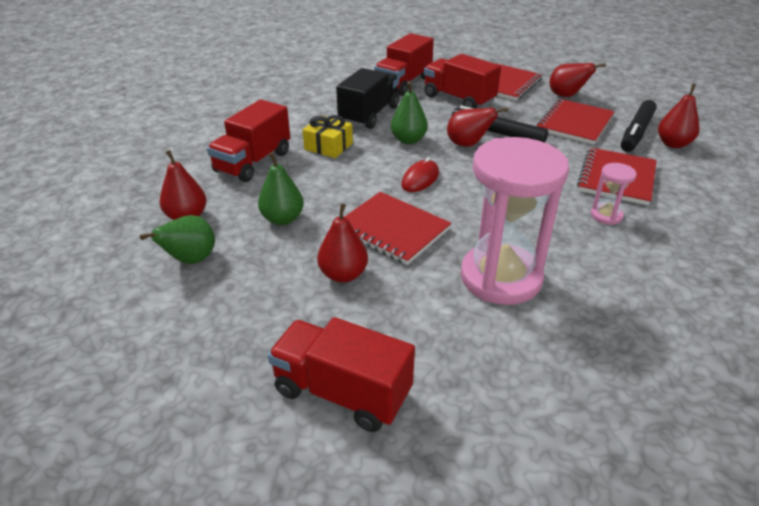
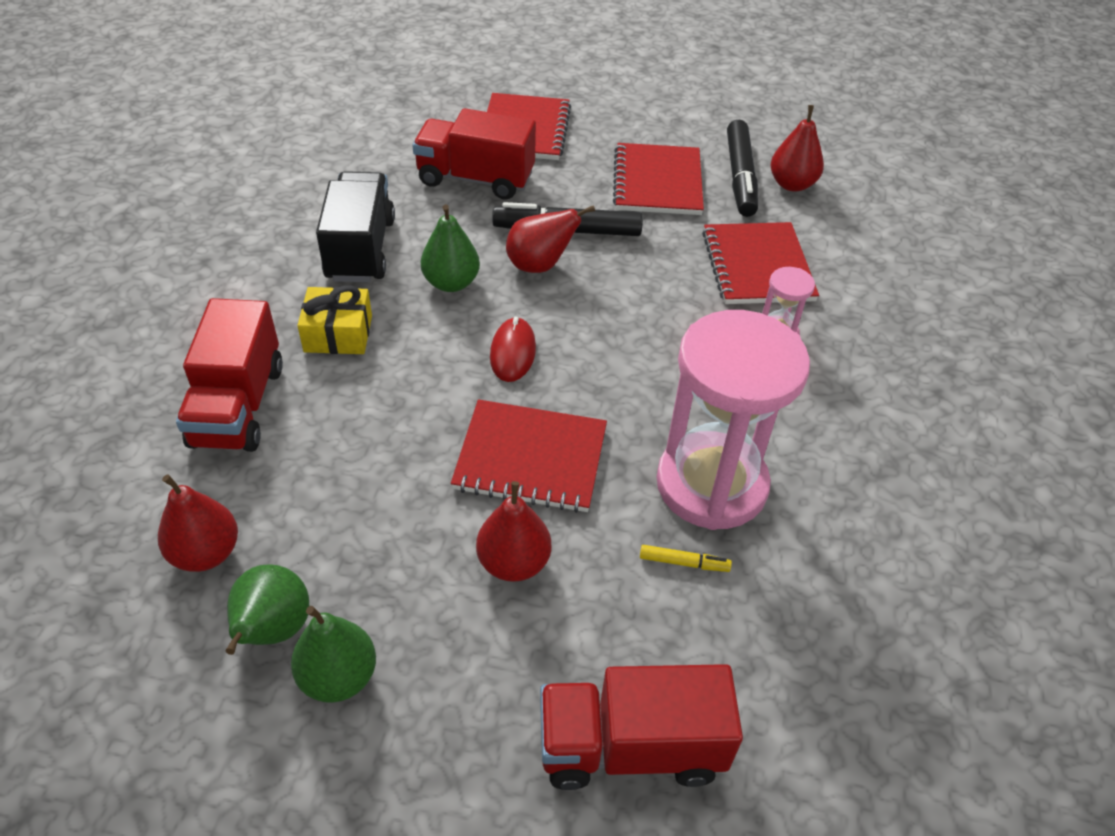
camera: 30 degrees left, 10 degrees up
green pear [258,152,304,225] -> green pear moved to [291,606,376,703]
red truck [374,33,434,96] -> none
red pear [549,63,605,97] -> none
none -> yellow marker [640,545,732,572]

